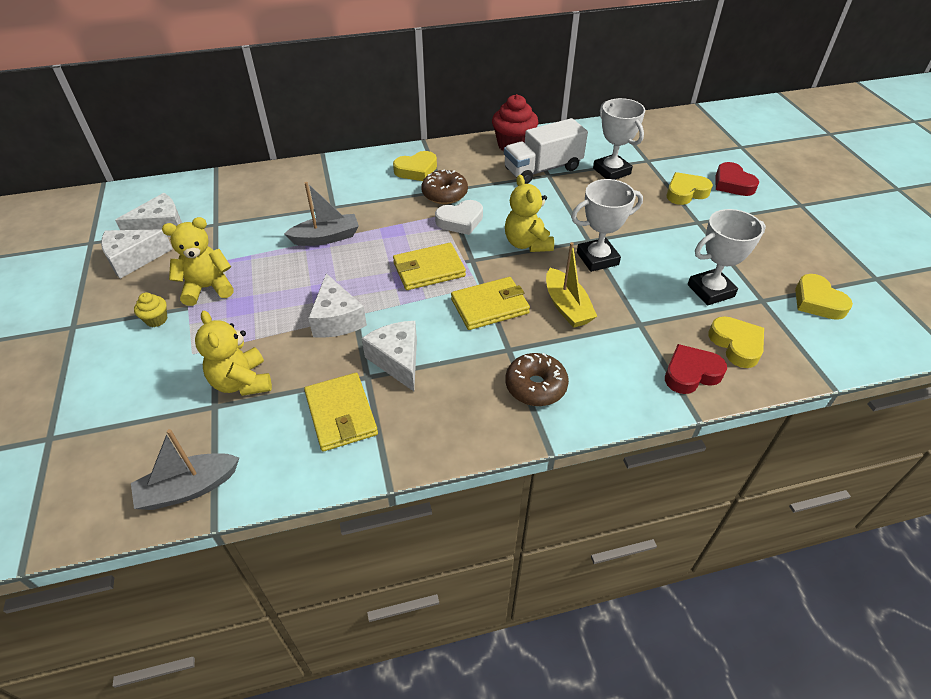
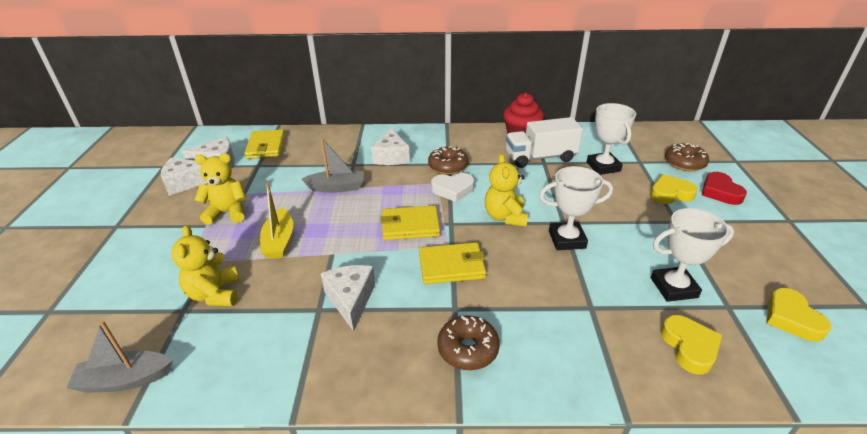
camera: 15 degrees right, 10 degrees down
yellow cupcake [134,293,167,327] -> none
yellow wallet [304,373,378,452] -> yellow wallet moved to [244,129,285,159]
white cheese [308,273,367,338] -> white cheese moved to [371,127,410,165]
yellow heart [393,151,437,181] -> none
yellow boat [546,242,597,328] -> yellow boat moved to [260,183,293,259]
red heart [665,344,727,394] -> none
none -> brown donut [665,143,709,171]

